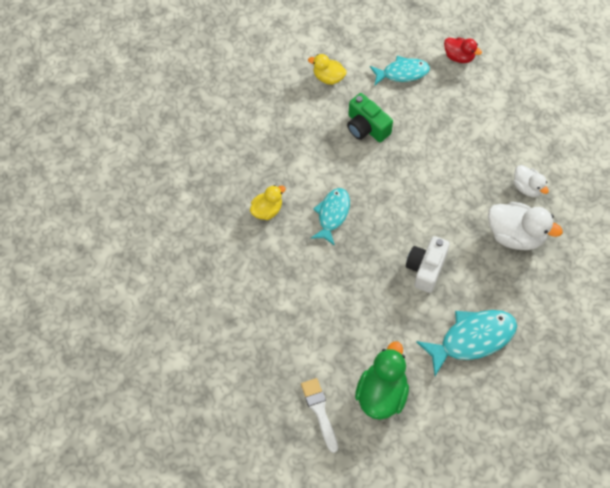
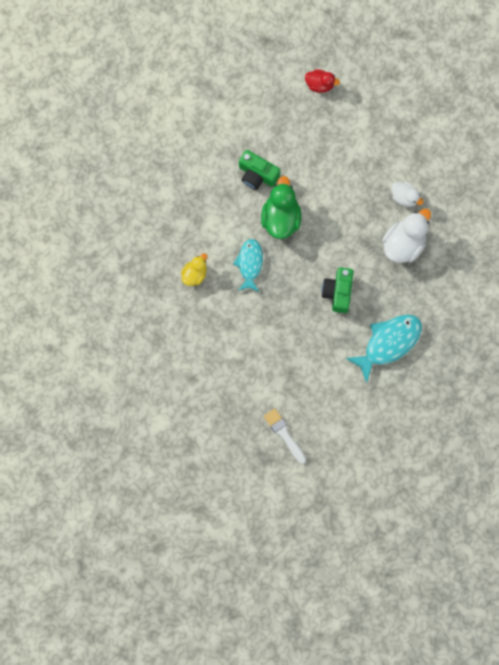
camera: 15 degrees left, 15 degrees up
yellow duck [308,54,347,85] -> none
green duck [355,341,409,420] -> green duck moved to [261,176,301,239]
turquoise fish [370,56,430,86] -> none
white camera [406,236,450,293] -> green camera [322,267,354,313]
white duck [488,202,563,250] -> white duck turned 60 degrees counterclockwise [382,209,431,263]

